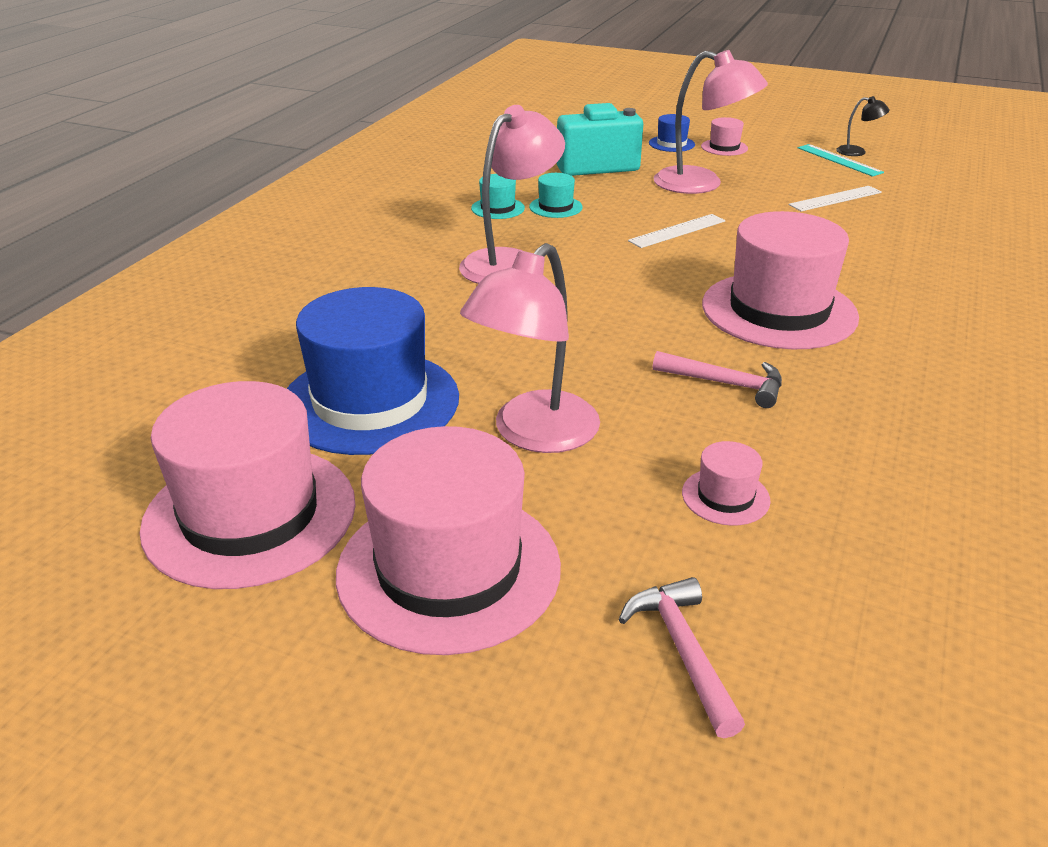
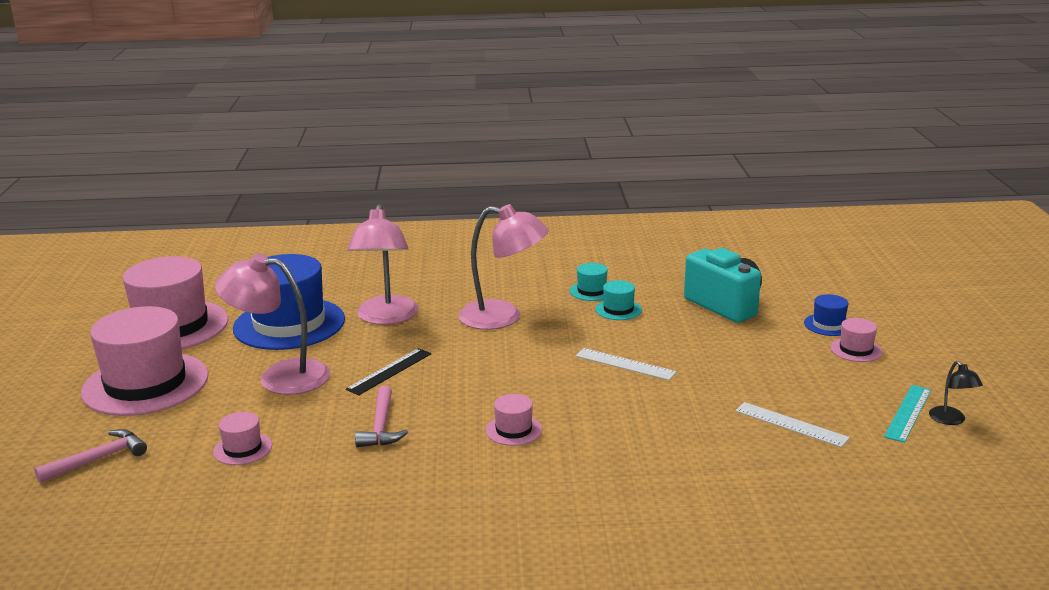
camera: 65 degrees right, 10 degrees down
pink lamp [654,50,768,194] -> pink lamp moved to [347,204,419,325]
pink hat [702,211,859,349] -> pink hat [486,394,542,446], size x0.43
none -> black ruler [346,348,431,395]

